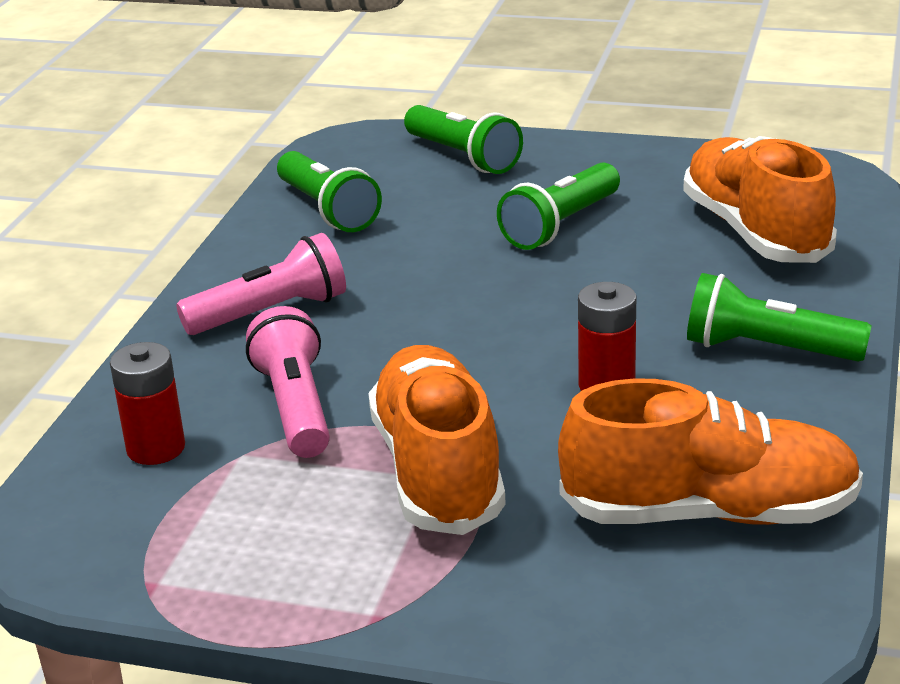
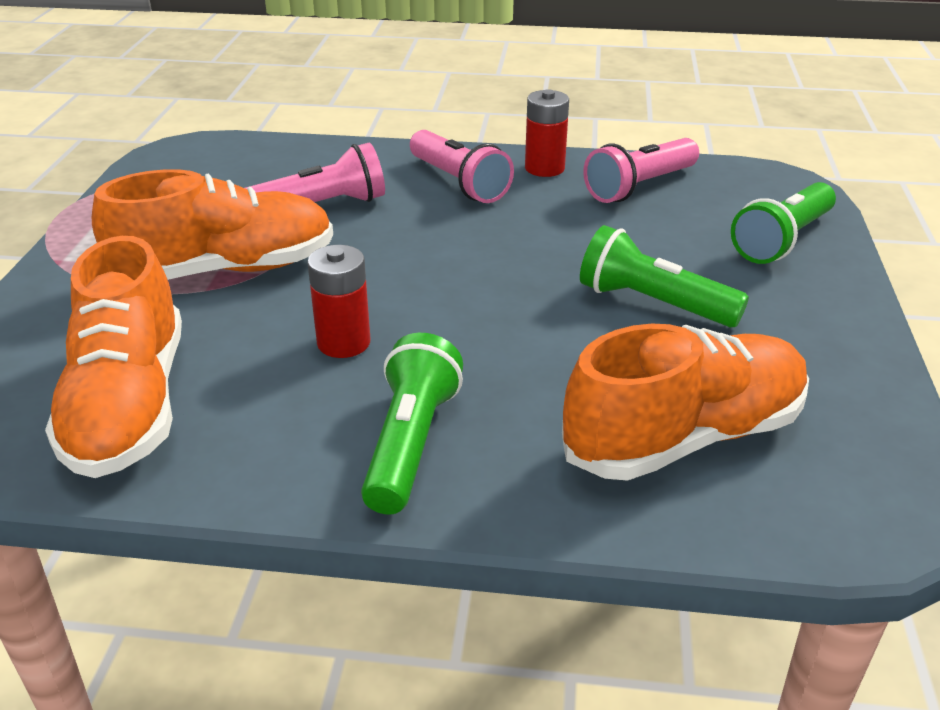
camera: 80 degrees right, 5 degrees up
red battery [110,342,185,465] -> red battery moved to [525,89,569,177]
green flashlight [277,151,382,232] -> pink flashlight [583,138,699,203]

